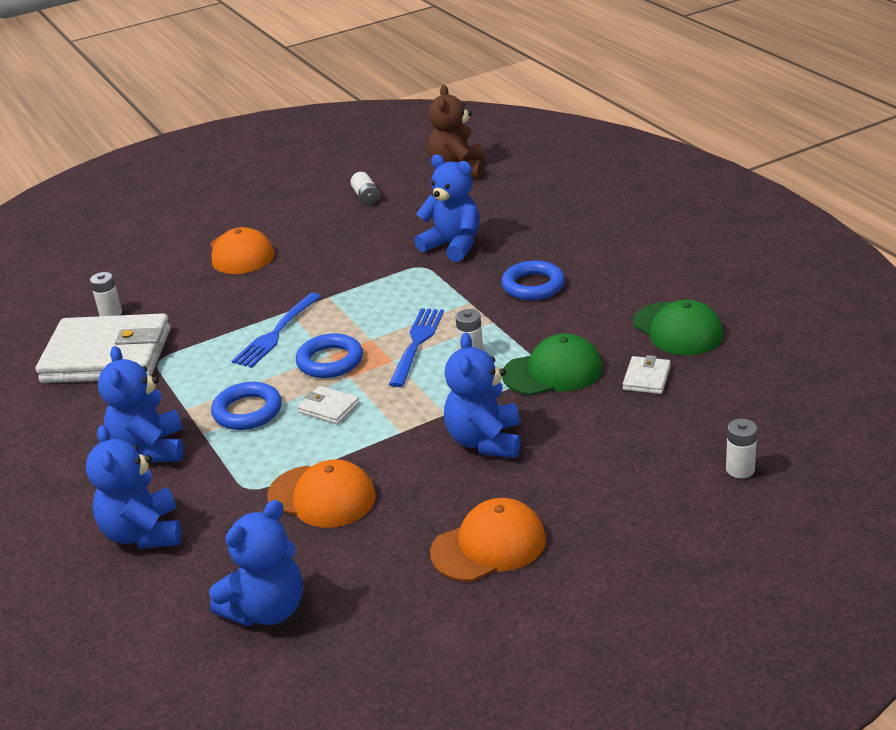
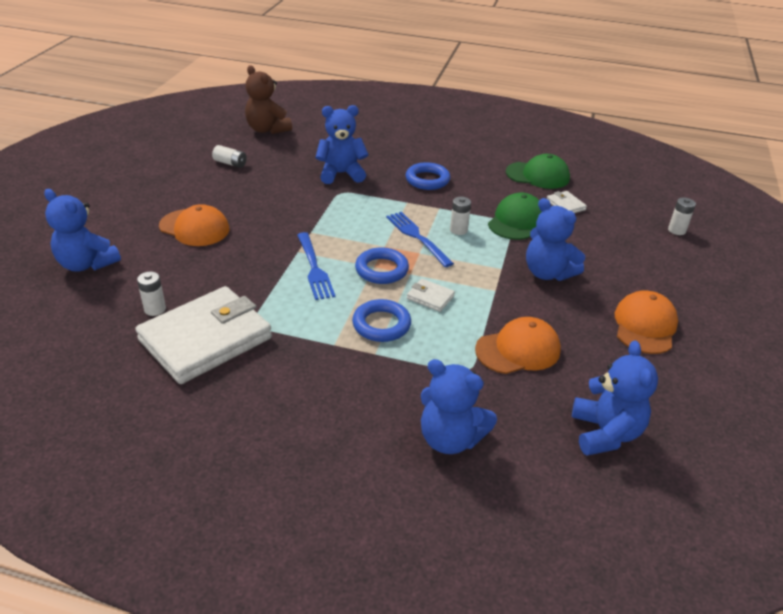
camera: 50 degrees left, 5 degrees up
blue teddy bear [98,346,184,462] -> blue teddy bear moved to [44,189,121,272]
white wallet [298,386,359,424] -> white wallet turned 45 degrees clockwise [407,279,455,312]

